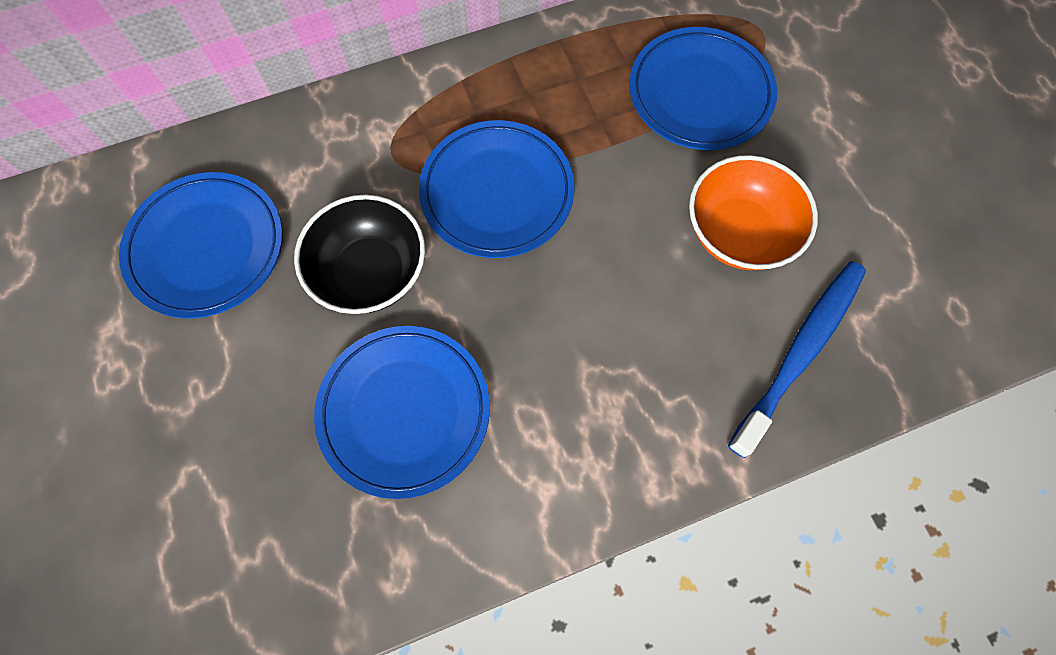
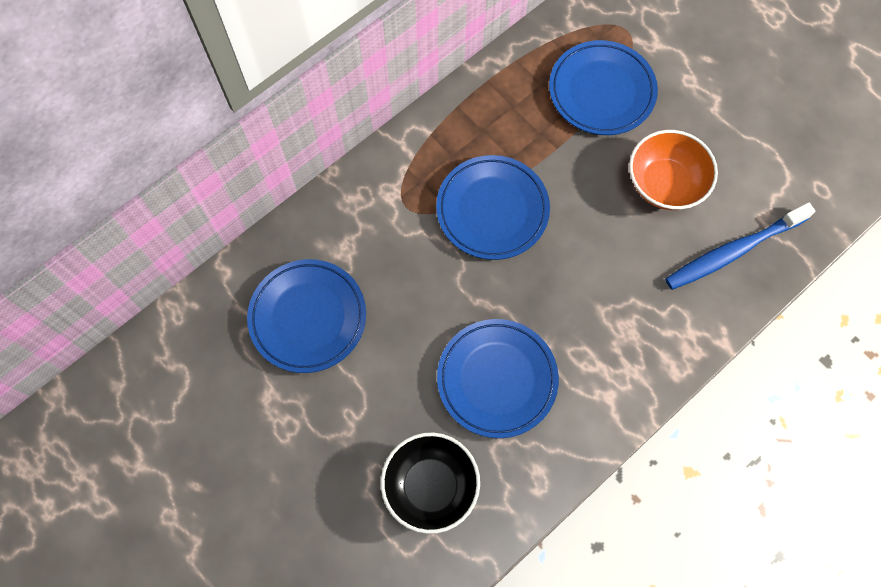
camera: 20 degrees left, 0 degrees up
black bowl [294,194,425,314] -> black bowl moved to [381,432,480,534]
blue toothbrush [728,261,866,458] -> blue toothbrush turned 135 degrees counterclockwise [665,203,815,290]

